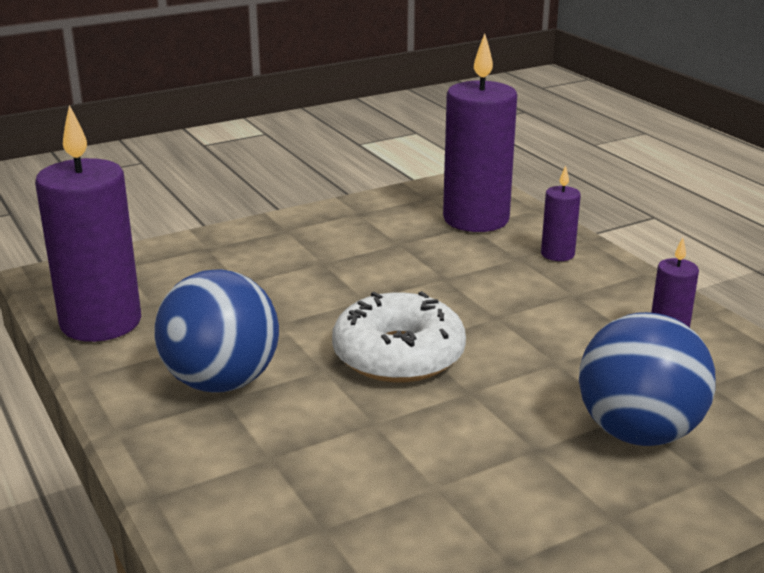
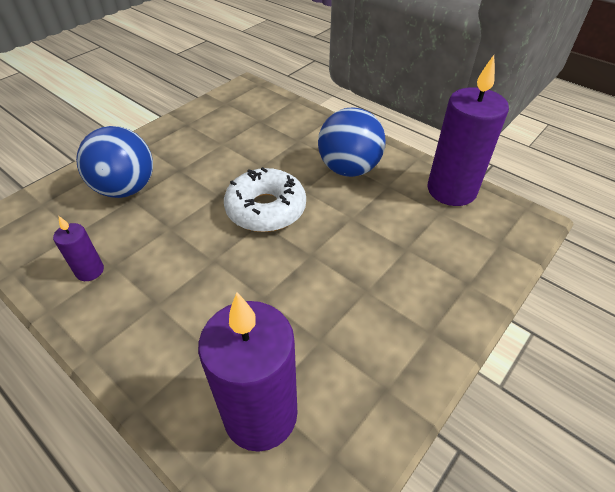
camera: 160 degrees right, 20 degrees up
purple candle [541,166,581,261] -> none

